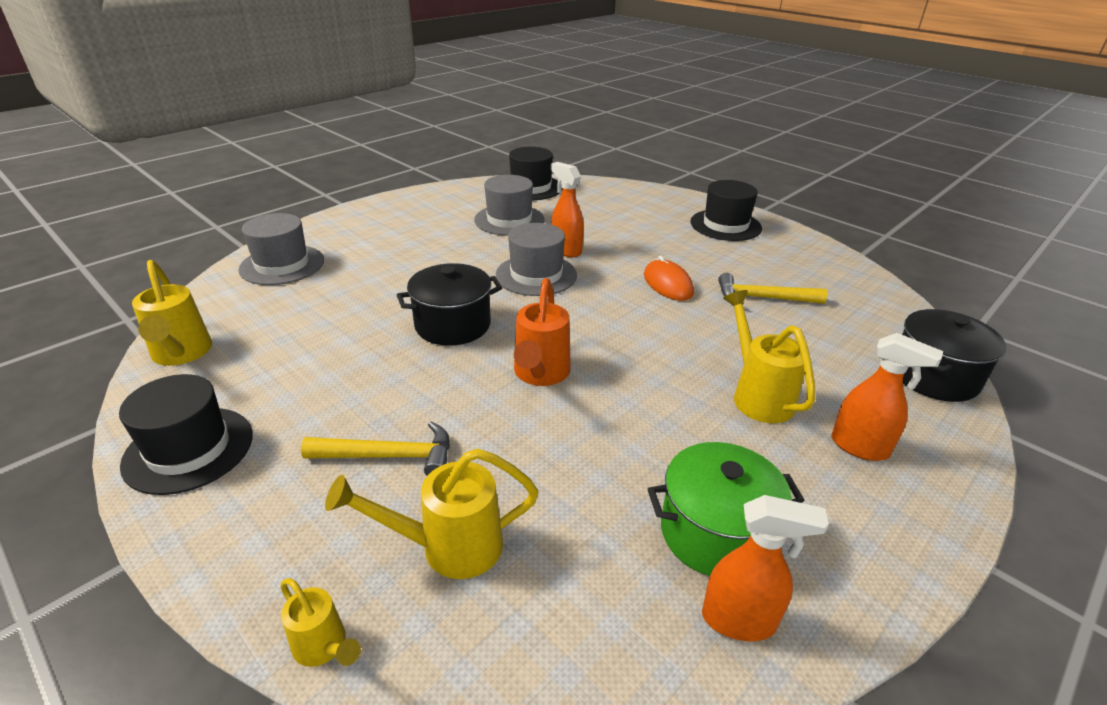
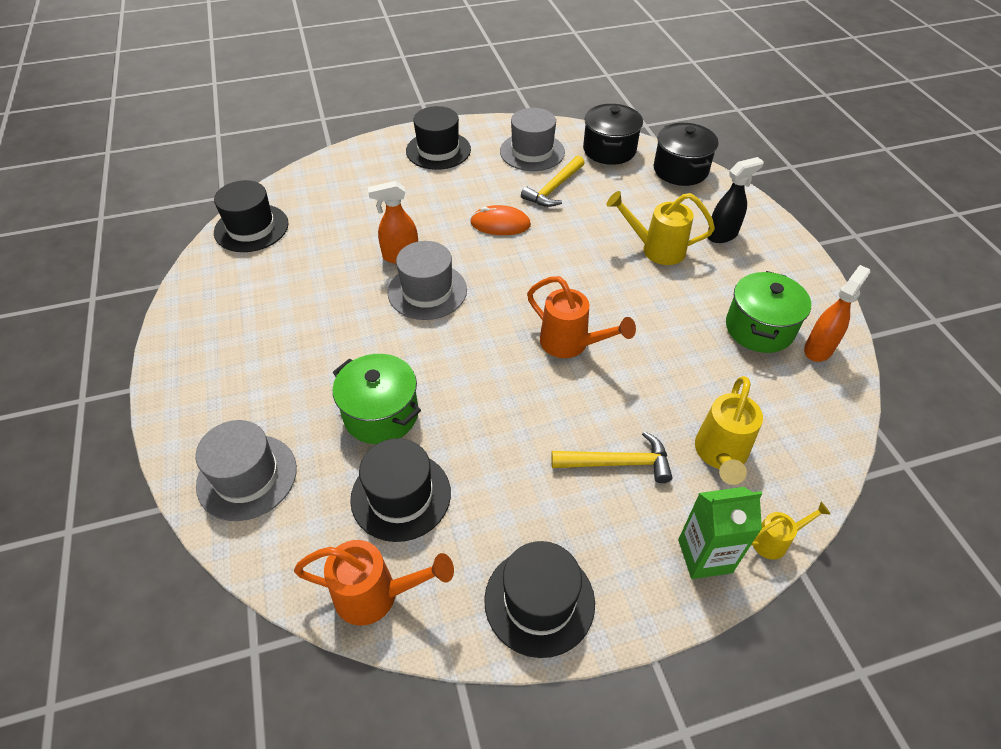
camera: 60 degrees left, 15 degrees up
yellow watering can [132,260,212,366] -> orange watering can [294,540,454,626]
yellow hammer [301,421,450,476] -> yellow hammer turned 60 degrees clockwise [551,431,672,483]
black pot [397,263,502,346] -> black pot moved to [583,104,643,165]
grey hat [474,175,545,236] -> grey hat moved to [500,108,565,171]
orange spray bottle [831,333,943,461] -> black spray bottle [707,157,764,243]
none -> green pot [333,354,421,444]
none -> black hat [350,438,451,542]
none -> green carton [678,487,762,579]

